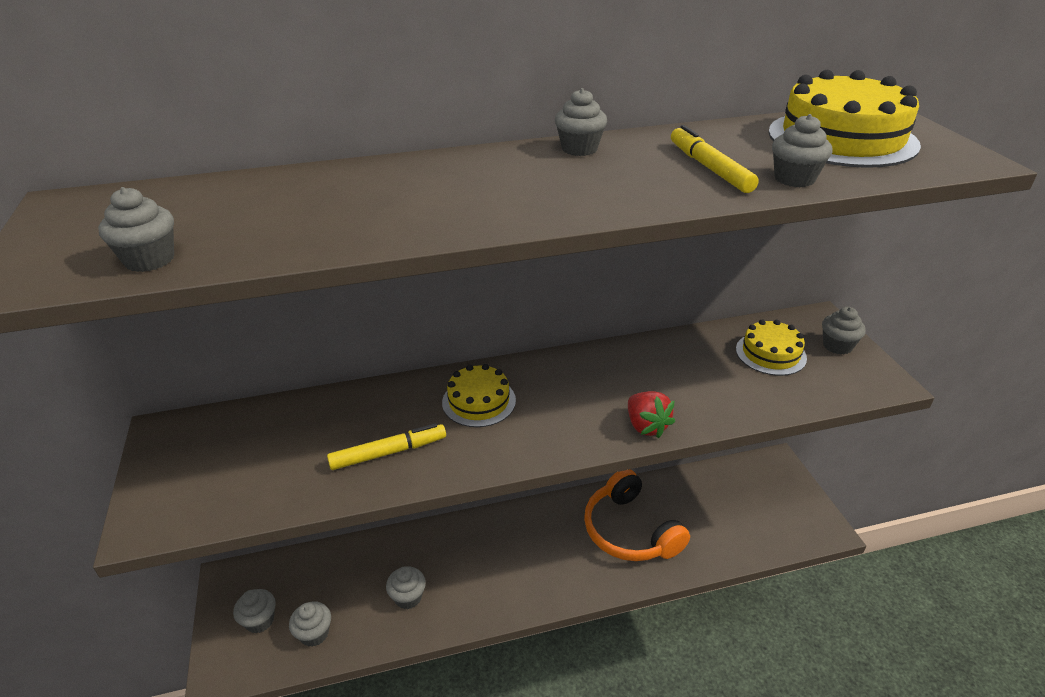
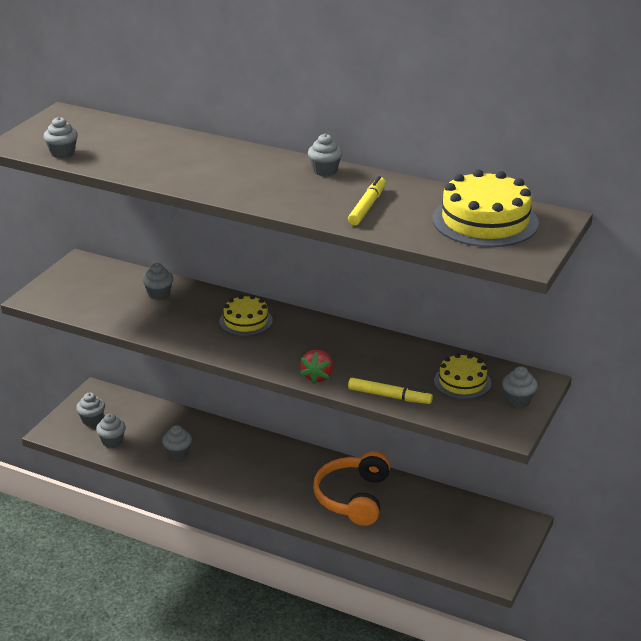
camera: 40 degrees right, 5 degrees down
yellow marker [327,423,446,470] -> yellow marker moved to [348,378,433,404]
grey cupcake [772,114,833,187] -> grey cupcake moved to [142,263,173,300]

